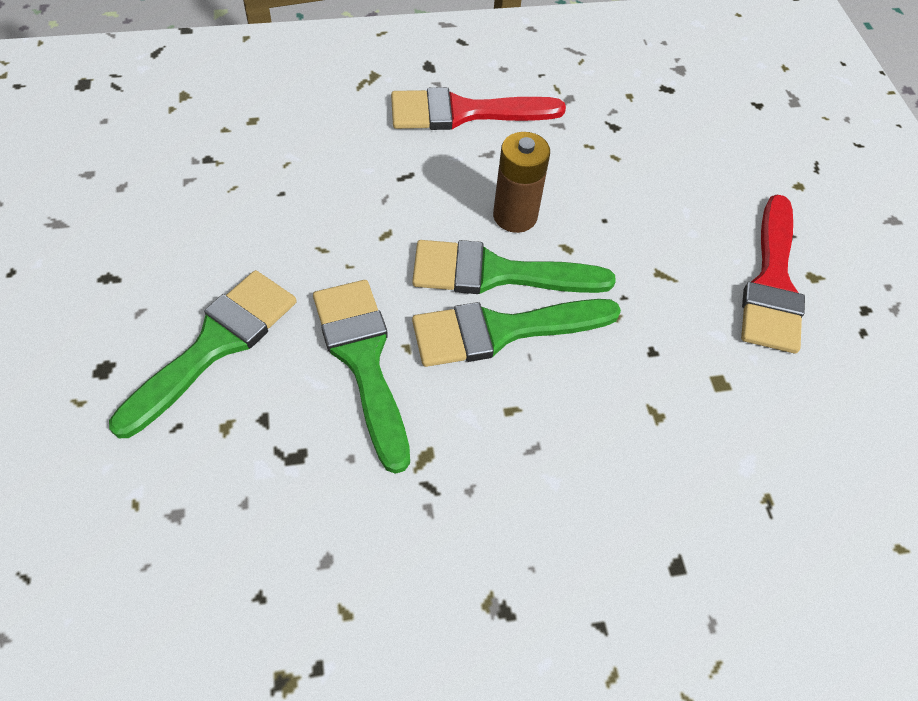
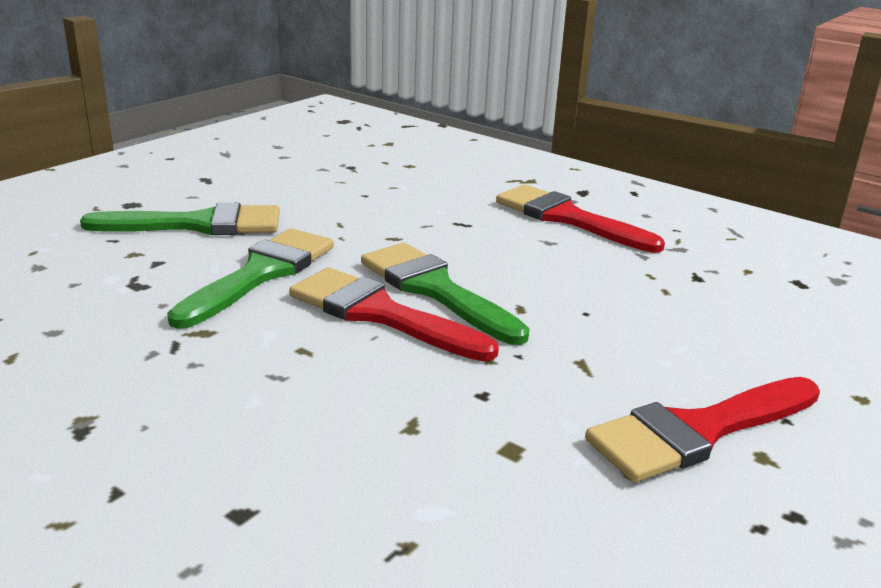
camera: 50 degrees right, 30 degrees down
green brush [412,299,621,367] -> red brush [289,267,499,361]
brown battery [493,132,550,233] -> none

